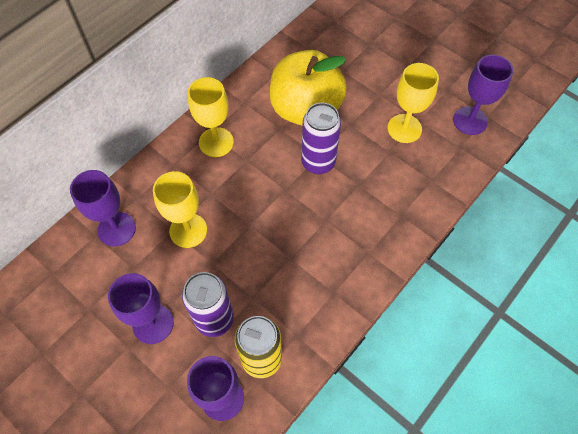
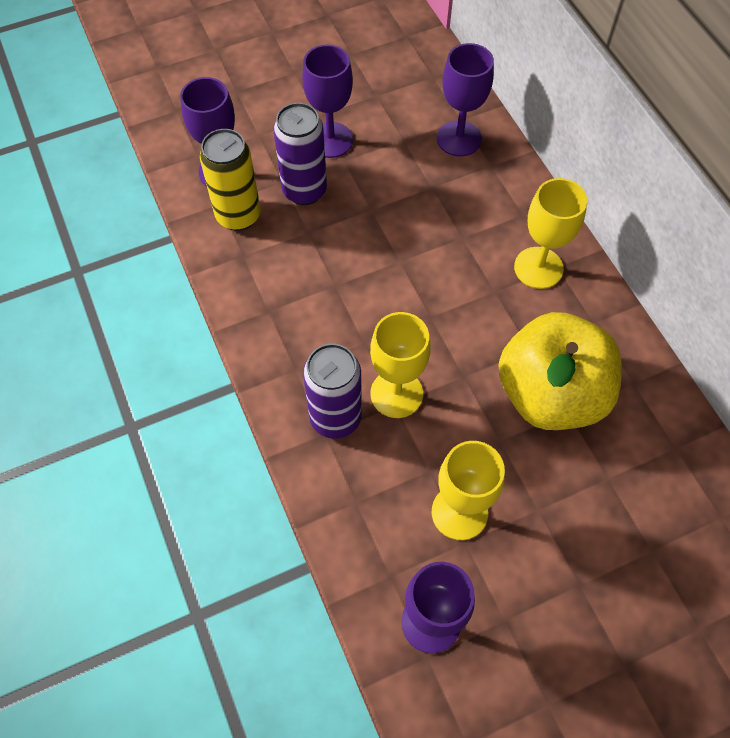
camera: 115 degrees right, 0 degrees up
yellow goblet [153,171,207,248] -> yellow goblet moved to [370,312,430,418]
purple can [301,103,341,174] -> purple can moved to [303,344,362,439]

